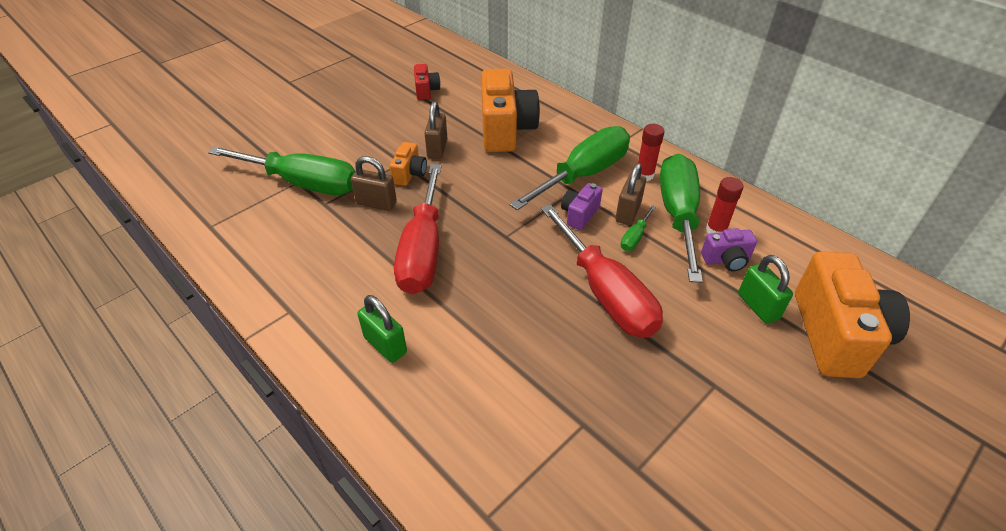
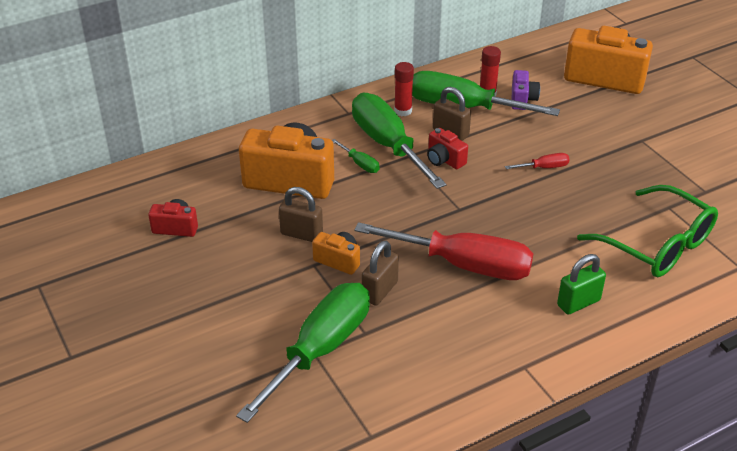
camera: 75 degrees left, 5 degrees down
red screwdriver [541,204,663,338] -> red screwdriver [505,153,570,169], size x0.41
purple camera [561,183,603,230] -> red camera [427,128,468,169]
green screwdriver [621,205,656,251] -> green screwdriver moved to [332,139,380,173]
green padlock [738,255,793,324] -> none
none -> green glasses [577,185,718,277]

